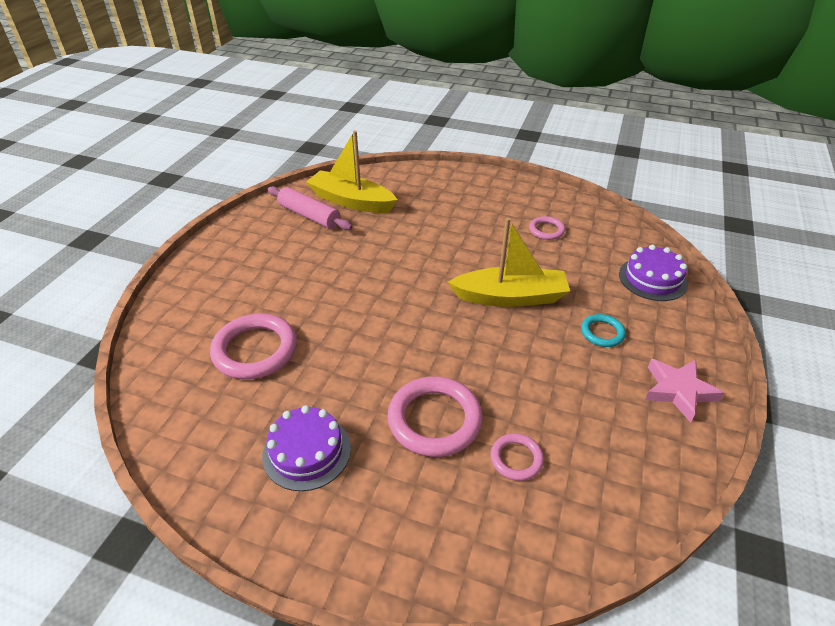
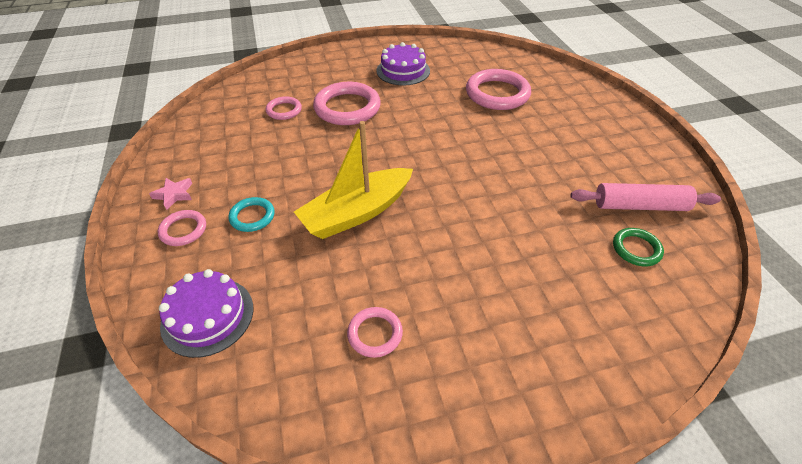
camera: 145 degrees right, 5 degrees up
yellow boat [306,130,397,213] -> green ring [613,228,664,266]
pink star [645,359,724,423] -> pink star [149,178,192,210], size x0.61
none -> pink ring [158,210,206,246]

